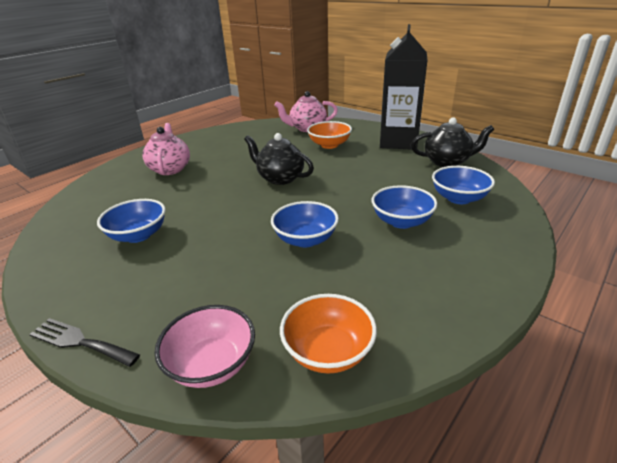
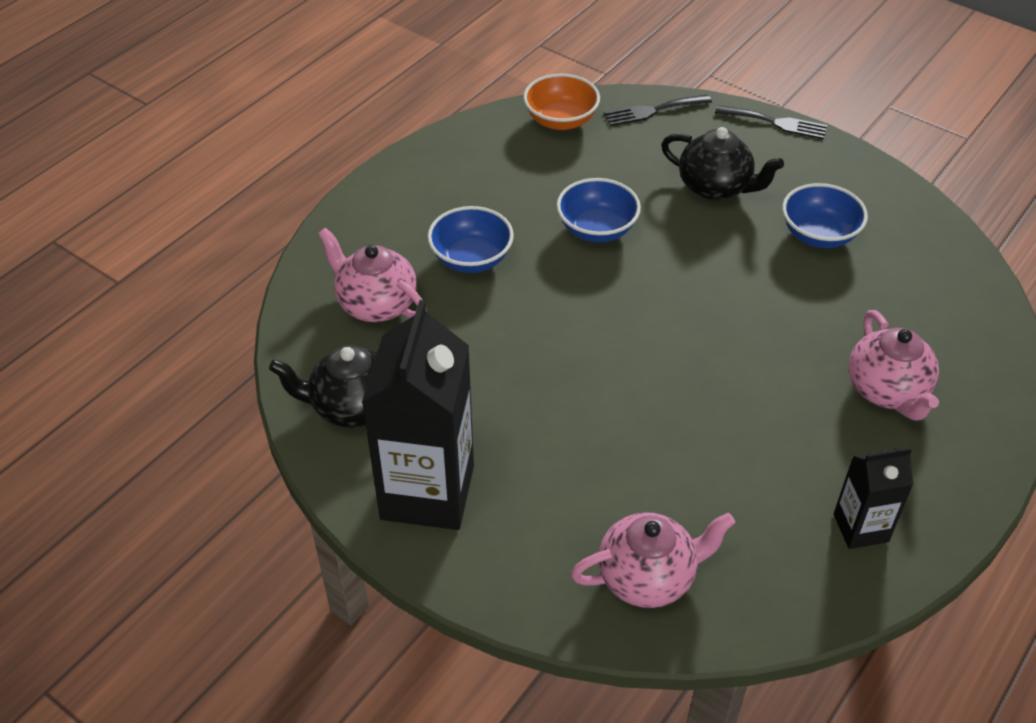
camera: 175 degrees right, 15 degrees up
pink bowl [155,305,255,388] -> black fork [604,95,712,126]
black teapot [244,133,314,185] -> black teapot moved to [661,127,784,201]
orange bowl [307,121,352,149] -> none
blue bowl [432,166,495,204] -> pink teapot [318,227,427,322]
none -> black carton [833,447,913,549]

